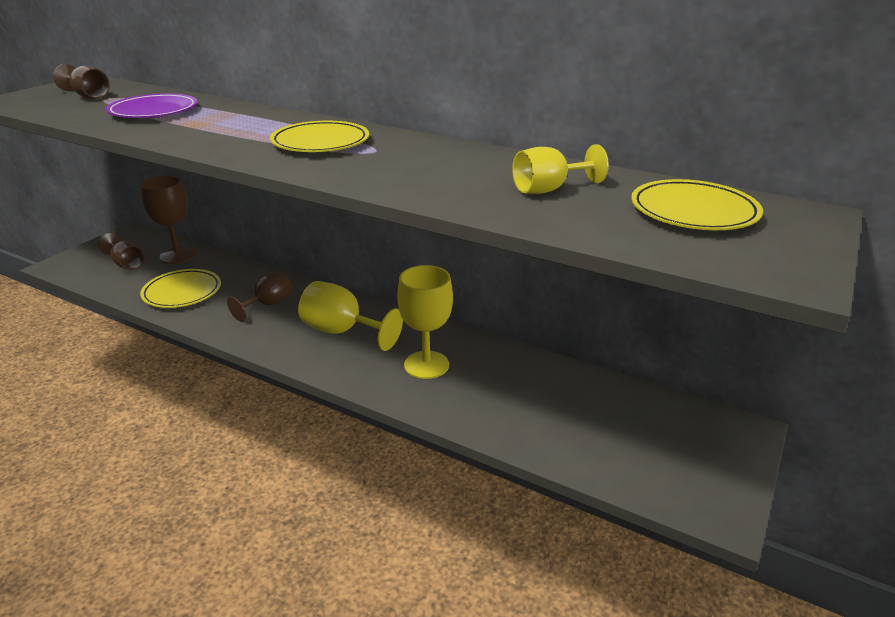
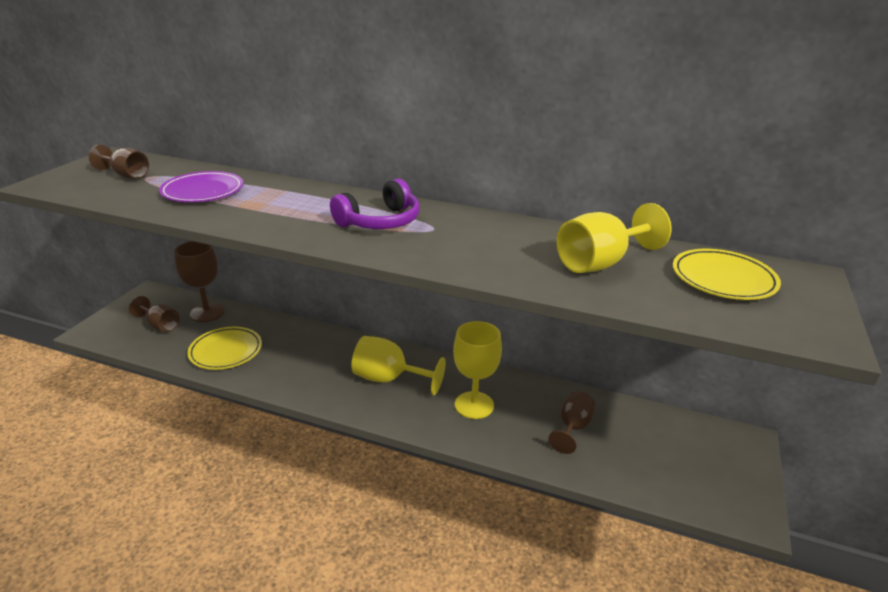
camera: 10 degrees left, 0 degrees up
brown goblet [227,271,292,322] -> brown goblet moved to [548,391,596,454]
yellow plate [270,121,369,152] -> purple headphones [330,179,419,229]
yellow goblet [512,144,609,194] -> yellow goblet [557,203,672,273], size x1.50

